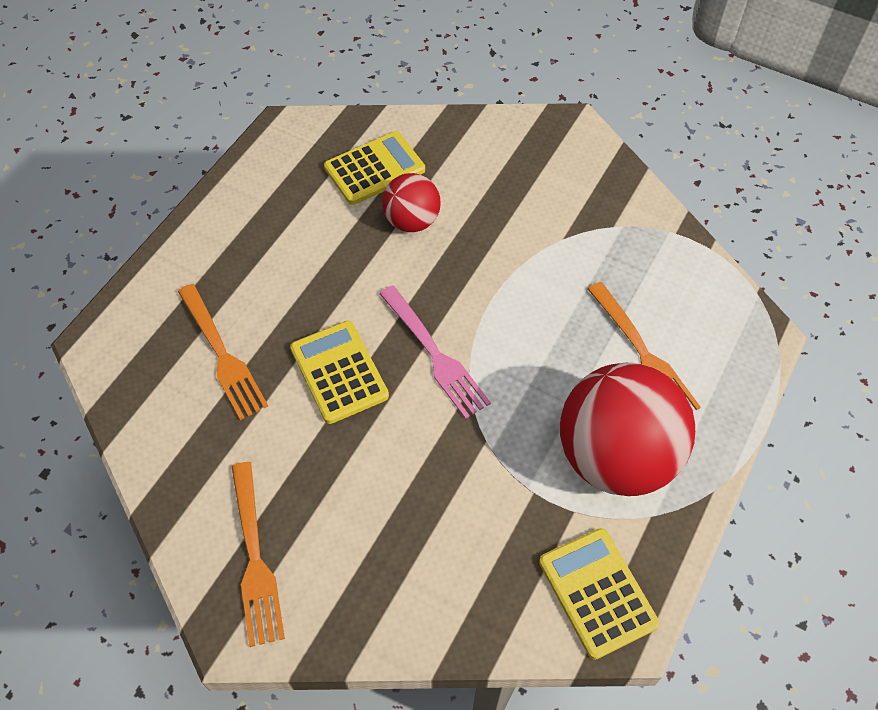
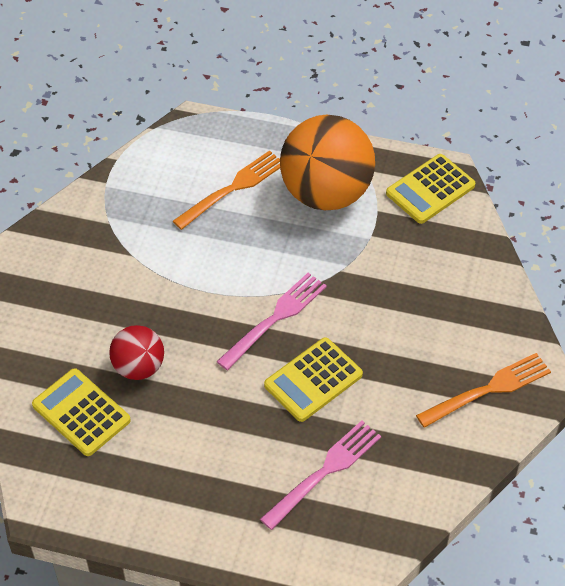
camera: 105 degrees left, 5 degrees down
orange fork [178,284,268,420] -> pink fork [260,420,381,530]
red ball [560,363,695,496] -> orange ball [280,115,375,210]

